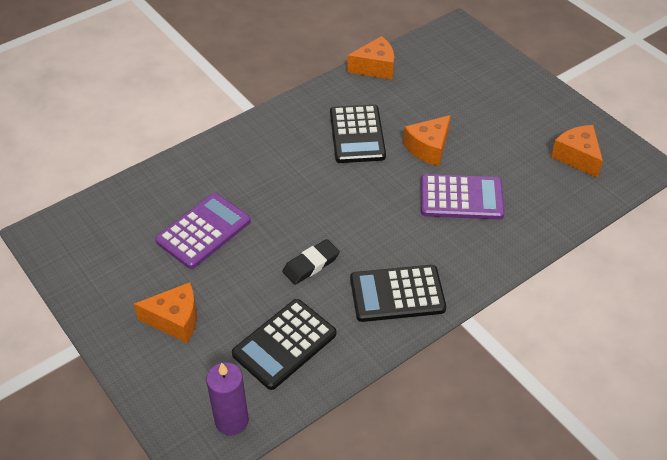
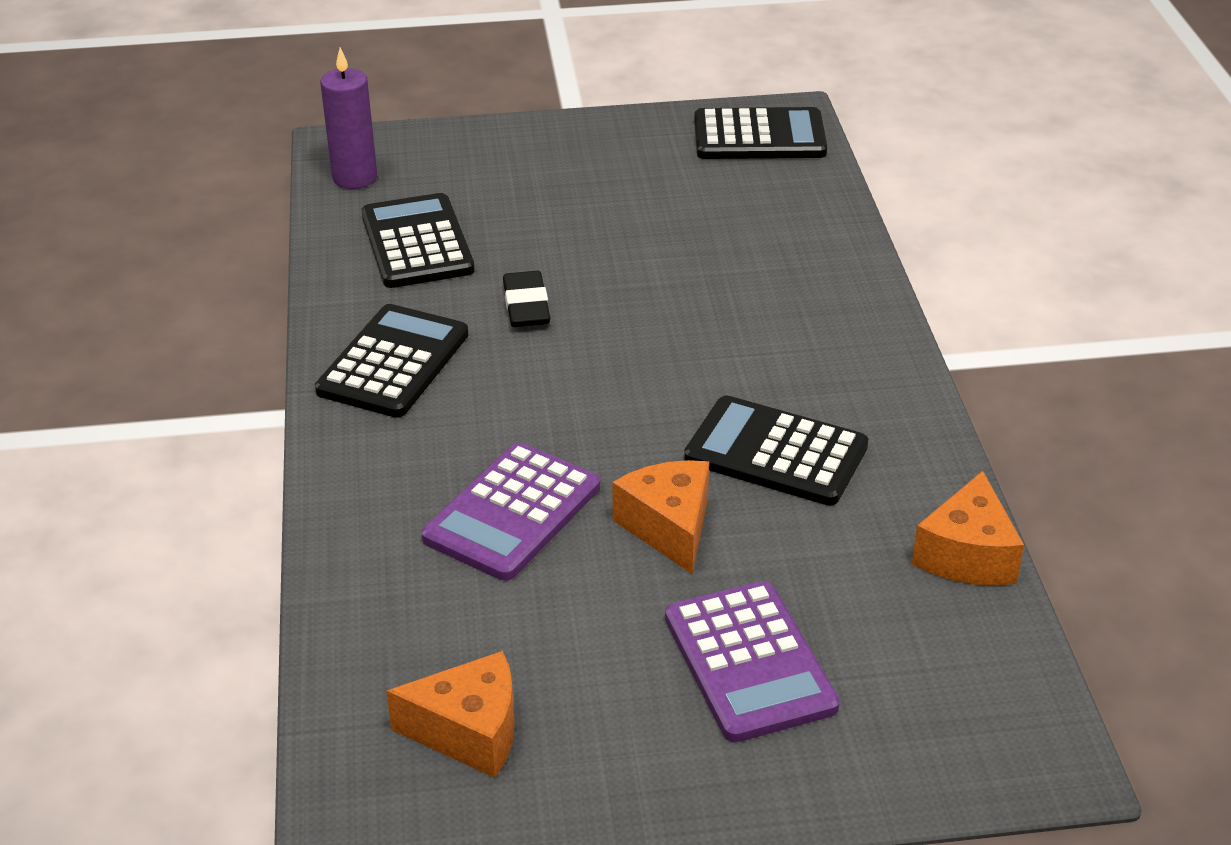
camera: 120 degrees right, 10 degrees down
orange cheese [134,282,197,343] -> none
purple calculator [155,193,251,269] -> purple calculator moved to [665,581,840,743]
none -> black calculator [694,107,827,159]

